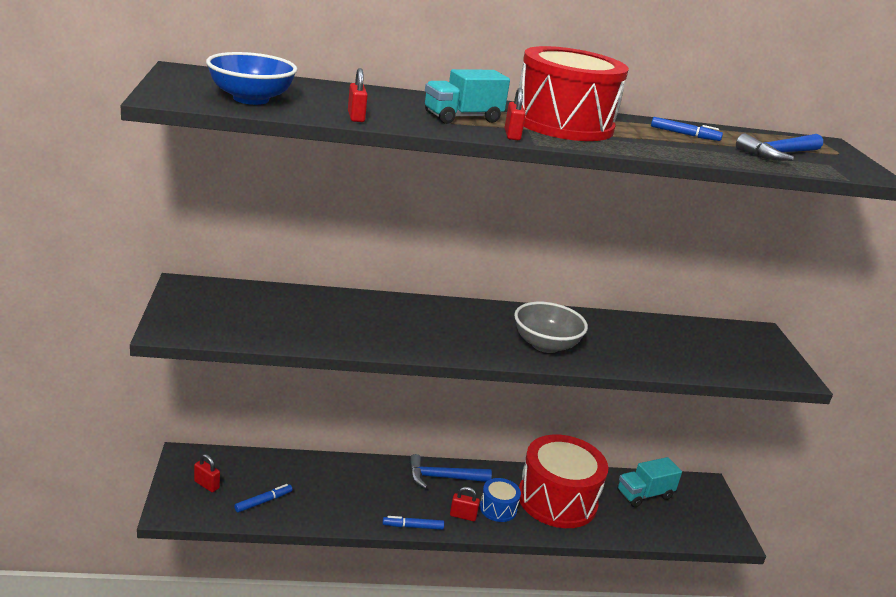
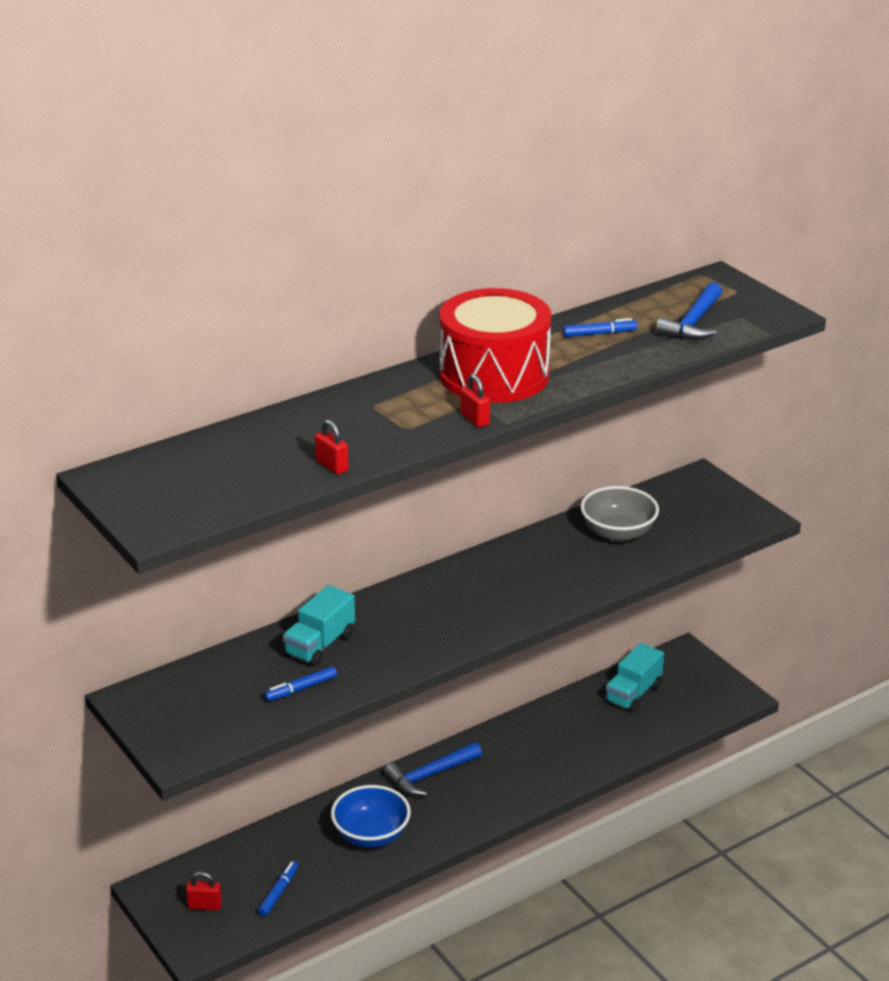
camera: 25 degrees left, 5 degrees up
blue bowl [206,52,297,105] -> blue bowl moved to [331,785,411,848]
blue marker [383,516,444,530] -> blue marker moved to [264,666,337,701]
turquoise truck [425,69,510,124] -> turquoise truck moved to [283,585,355,666]
red padlock [450,487,480,521] -> none
blue drum [480,478,521,522] -> none
grey bowl [514,302,588,353] -> grey bowl moved to [581,486,659,542]
red drum [519,435,608,528] -> none

